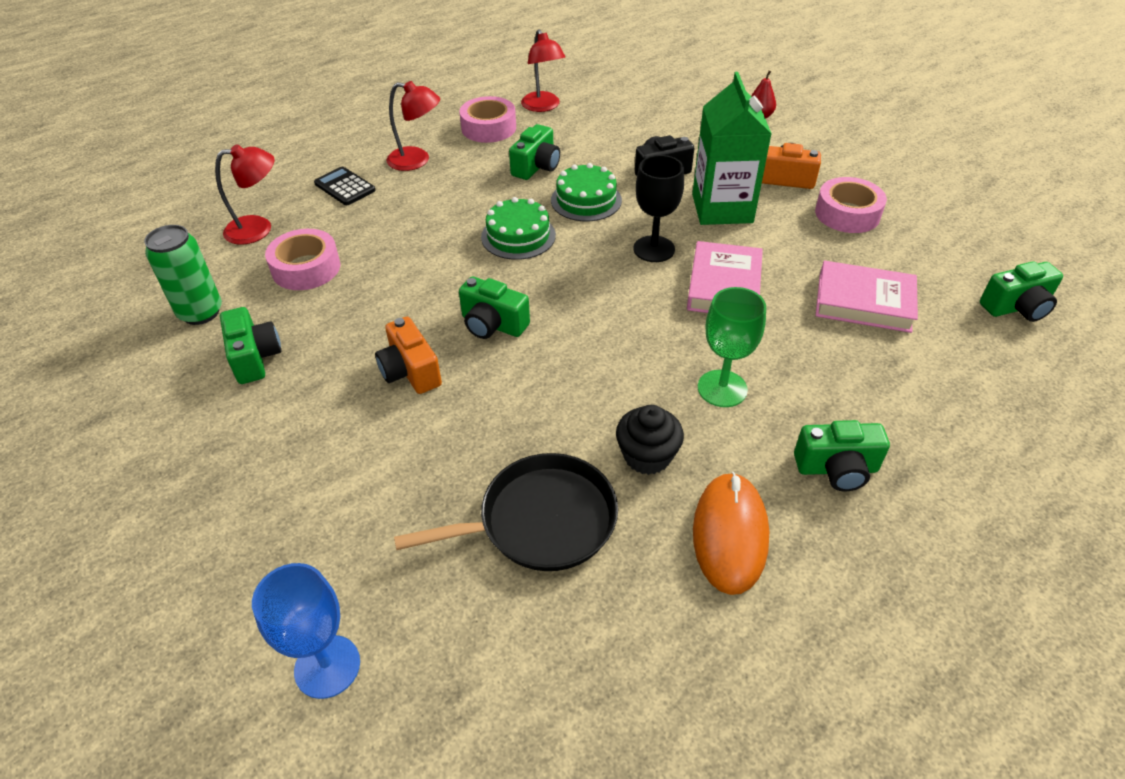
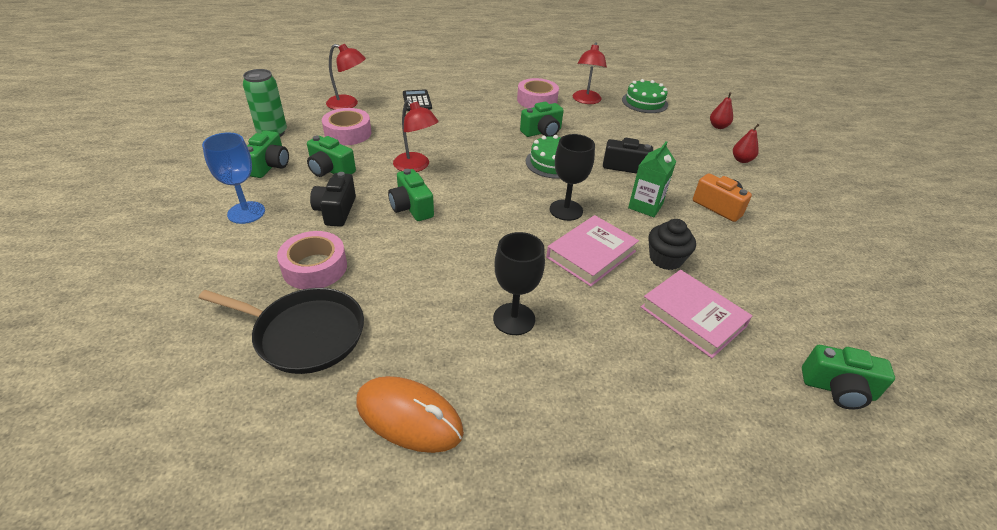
camera: 30 degrees right, 5 degrees down
blue goblet [252,563,360,699] -> blue goblet moved to [202,132,265,224]
orange camera [375,317,442,394] -> black camera [310,172,356,227]
red lamp [387,81,440,171] -> red lamp moved to [393,99,439,172]
green cake [481,197,556,260] -> green cake moved to [622,79,668,113]
black cupcake [616,405,684,475] -> black cupcake moved to [649,219,696,270]
green carton [692,72,772,225] -> green carton [628,141,676,217], size x0.62
orange mouse [693,472,769,595] -> orange mouse turned 75 degrees clockwise [356,376,464,453]
green goblet [698,287,766,407] -> black goblet [493,232,545,335]
green camera [794,420,890,492] -> green camera moved to [307,136,356,177]
pink tape [815,177,887,233] -> pink tape moved to [277,231,347,289]
none -> red pear [710,92,733,129]

